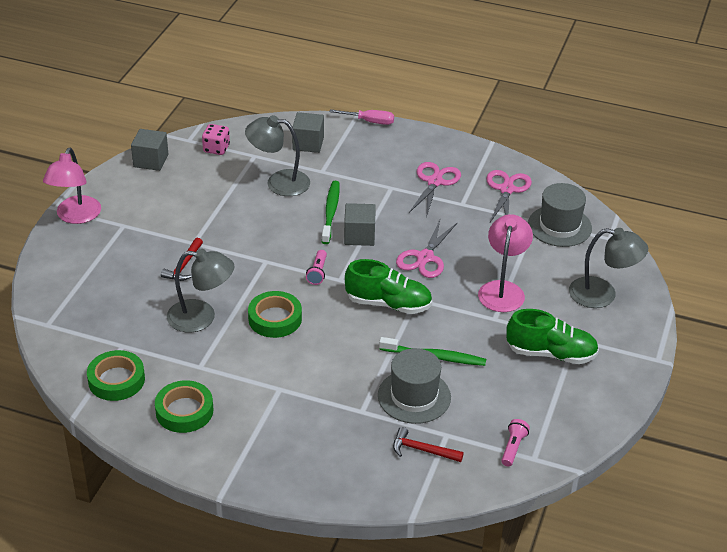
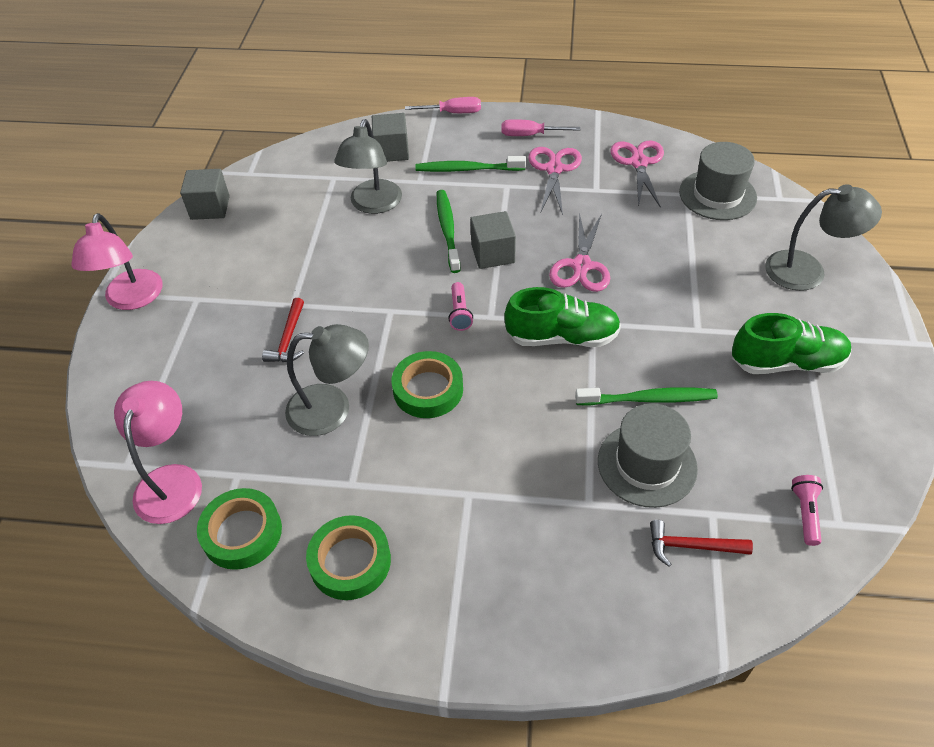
camera: 10 degrees left, 10 degrees up
pink dice [202,124,230,155] -> none
grey lamp [245,115,310,196] -> grey lamp turned 75 degrees counterclockwise [334,119,402,214]
pink lamp [478,214,533,312] -> pink lamp moved to [114,381,202,524]
none -> green toothbrush [415,156,526,172]
none -> pink screwdriver [501,119,580,136]

